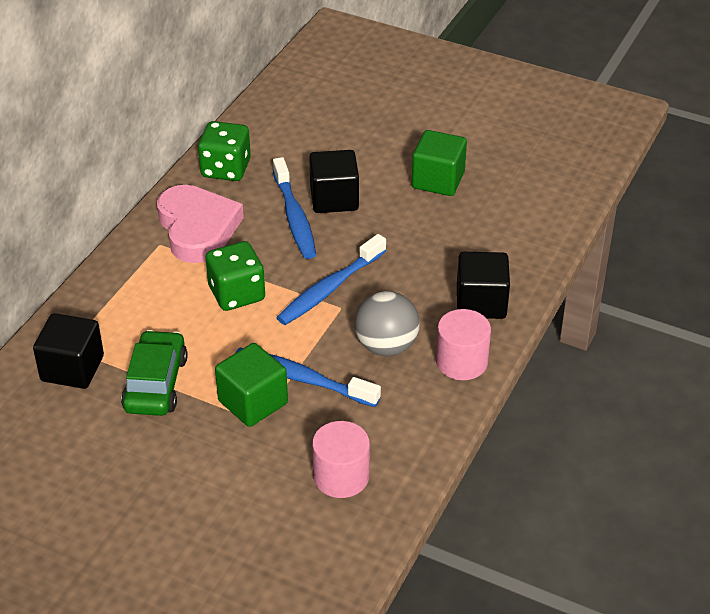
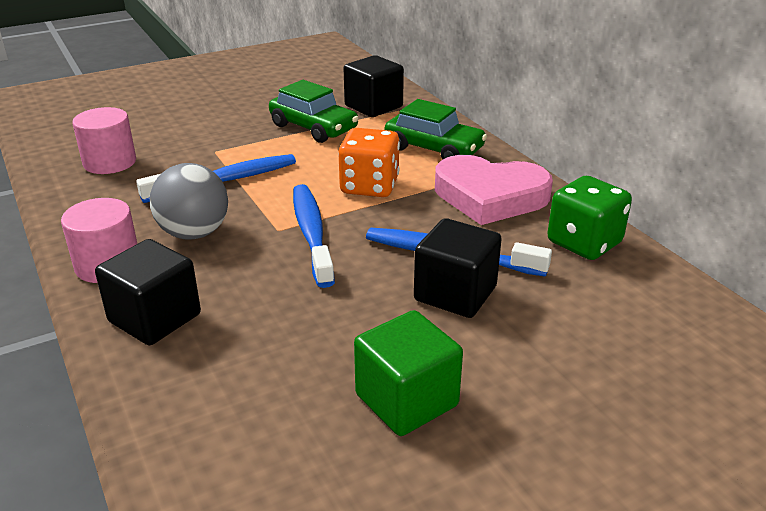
camera: 125 degrees right, 10 degrees down
green dice [206,241,265,311] -> orange dice [338,128,400,197]
green cube [215,343,288,427] -> none
none -> green car [384,99,487,160]

